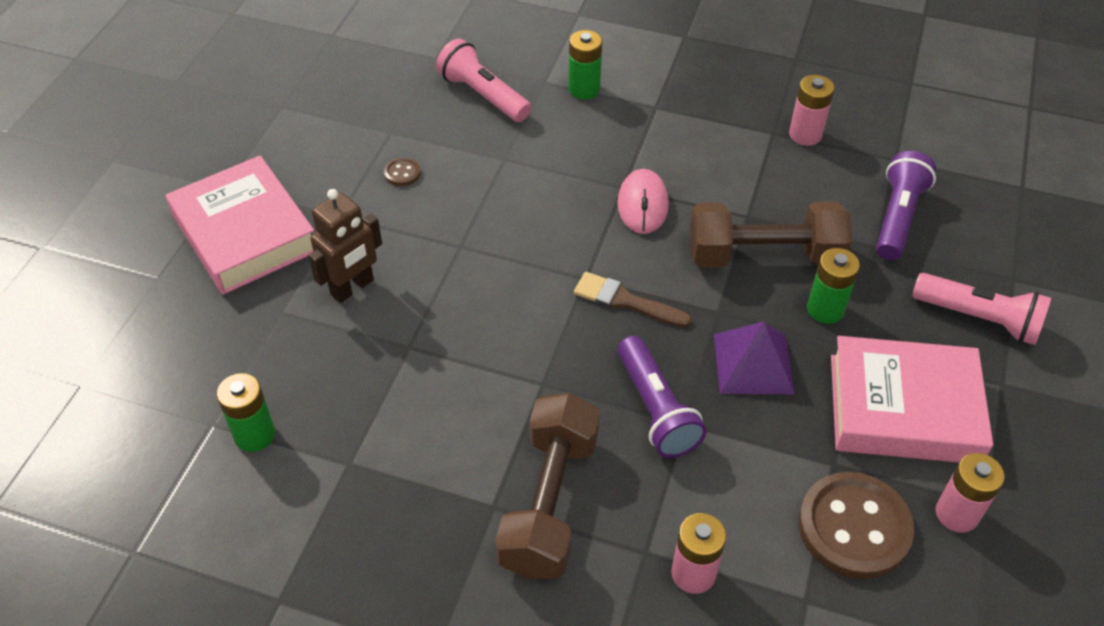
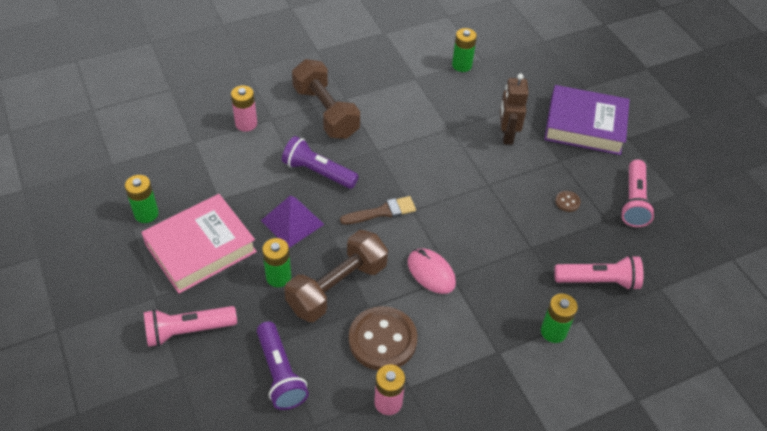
camera: 135 degrees right, 0 degrees up
pink book [166,155,314,295] -> purple book [544,85,630,155]
brown button [799,472,914,579] -> brown button moved to [349,306,417,370]
pink battery [936,453,1005,533] -> green battery [125,175,159,223]
none -> pink flashlight [620,159,655,227]

